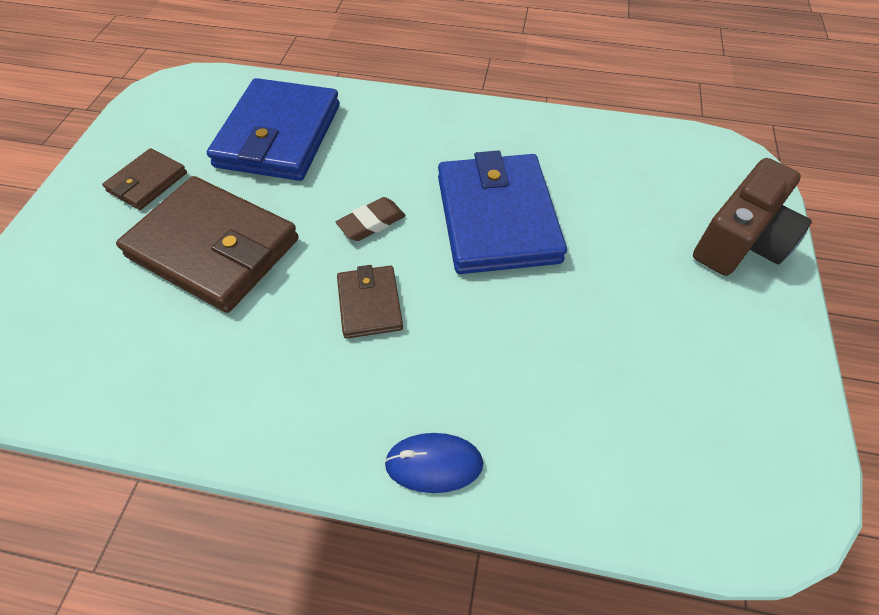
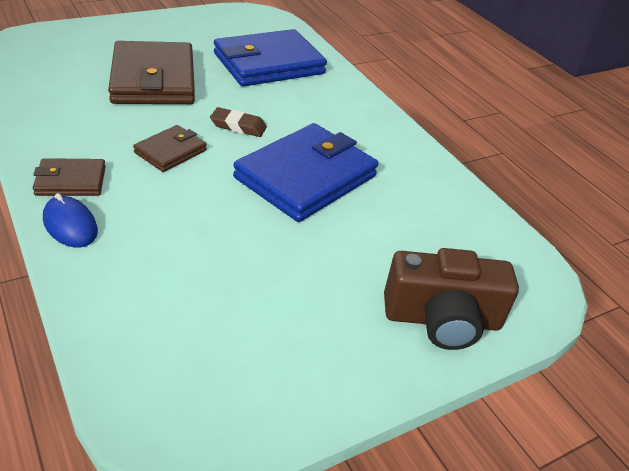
camera: 45 degrees right, 15 degrees down
brown wallet [102,148,187,210] -> brown wallet moved to [33,158,106,196]

